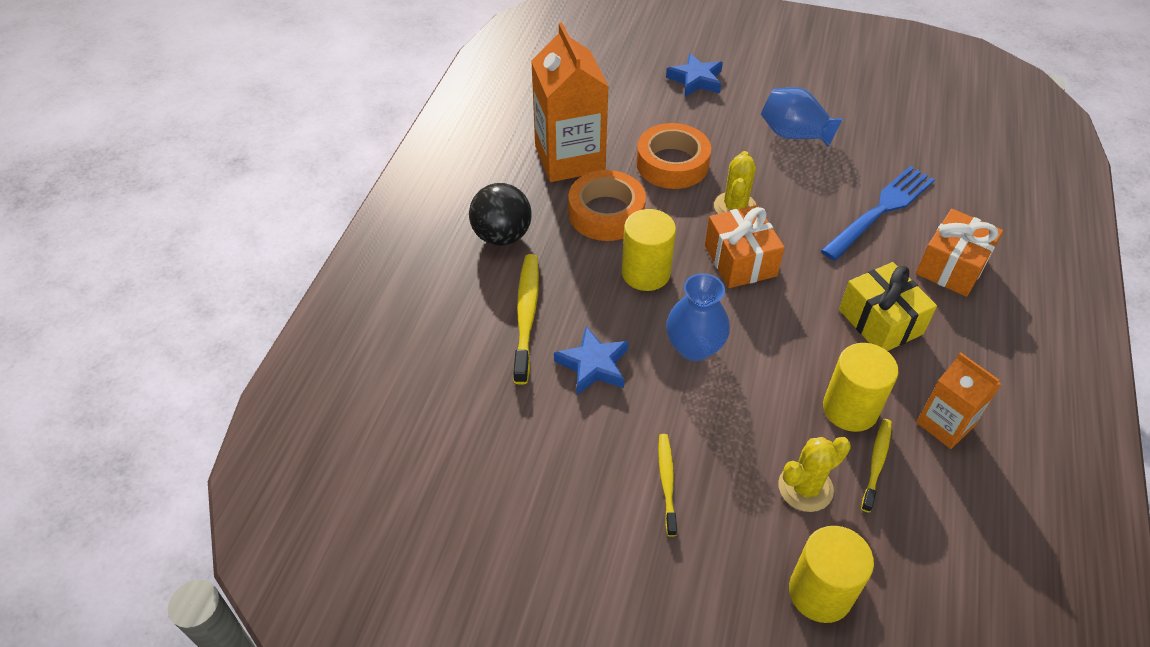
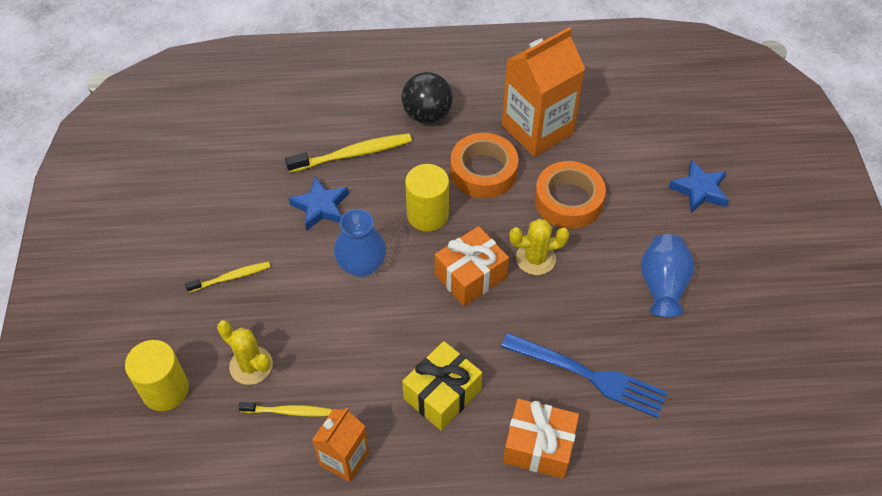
camera: 70 degrees right, 5 degrees up
yellow cylinder [823,343,898,432] -> none

